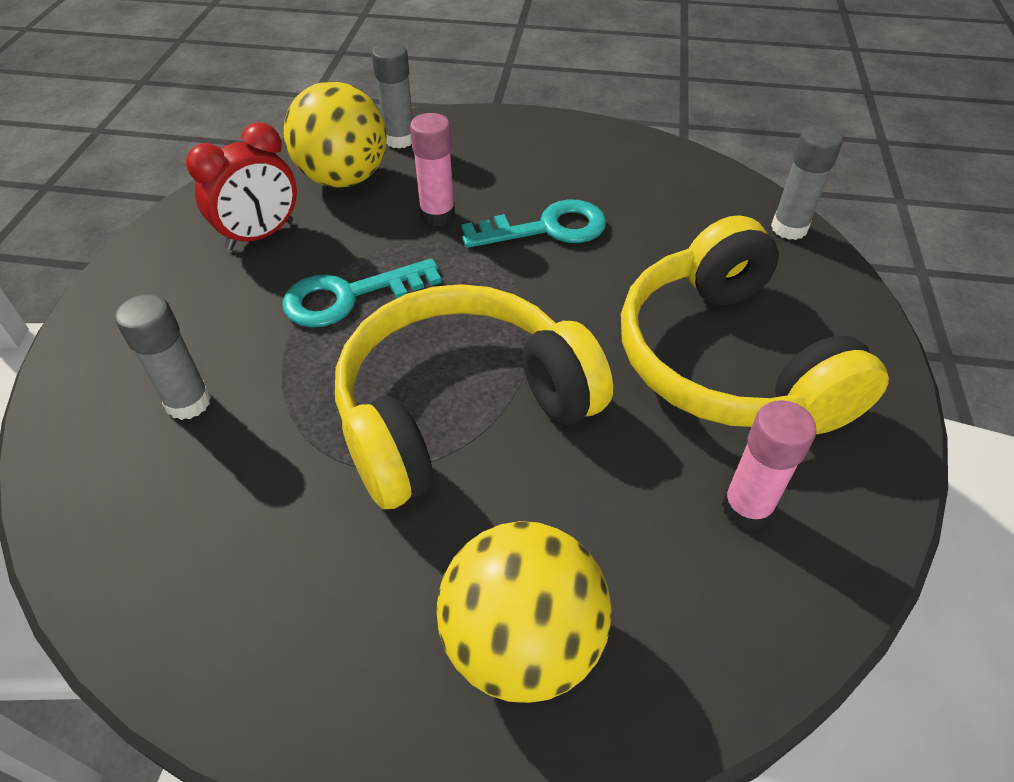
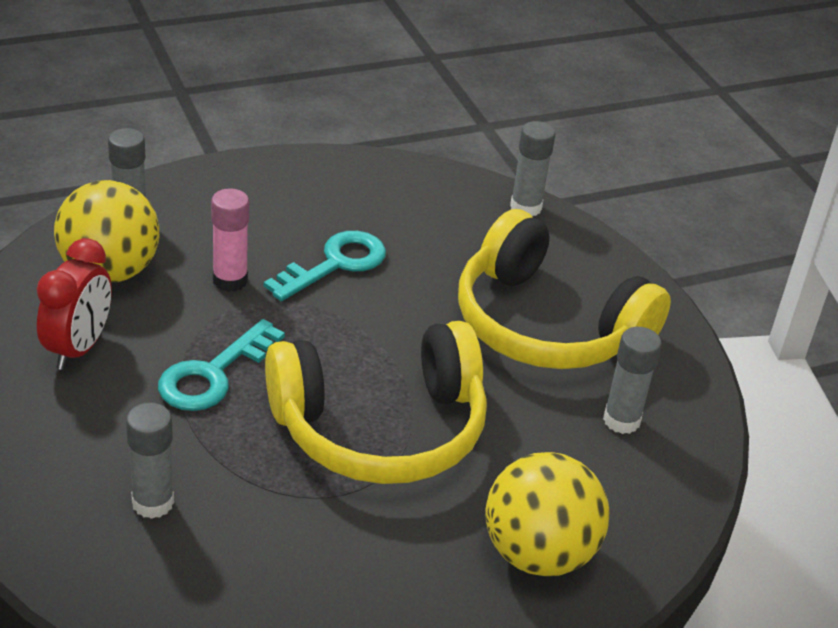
camera: 35 degrees left, 10 degrees down
yellow headphones [335,284,613,509] -> yellow headphones turned 135 degrees counterclockwise [265,321,487,484]
pink glue stick [722,400,817,530] -> grey glue stick [603,327,662,434]

